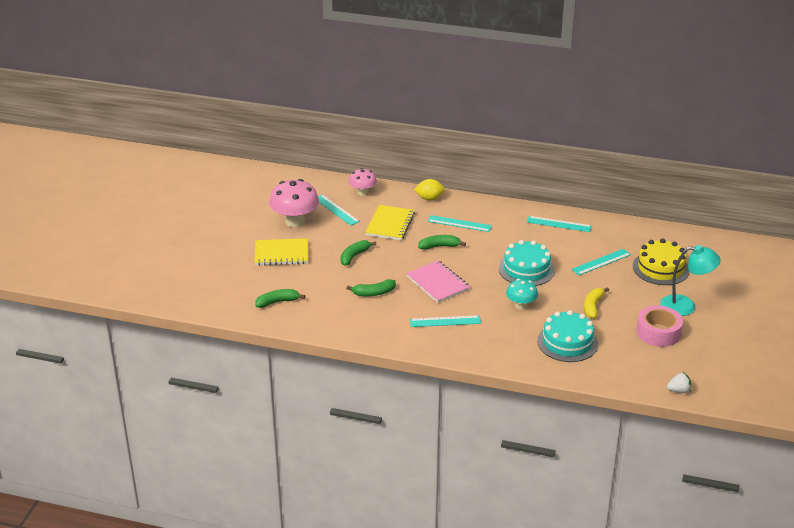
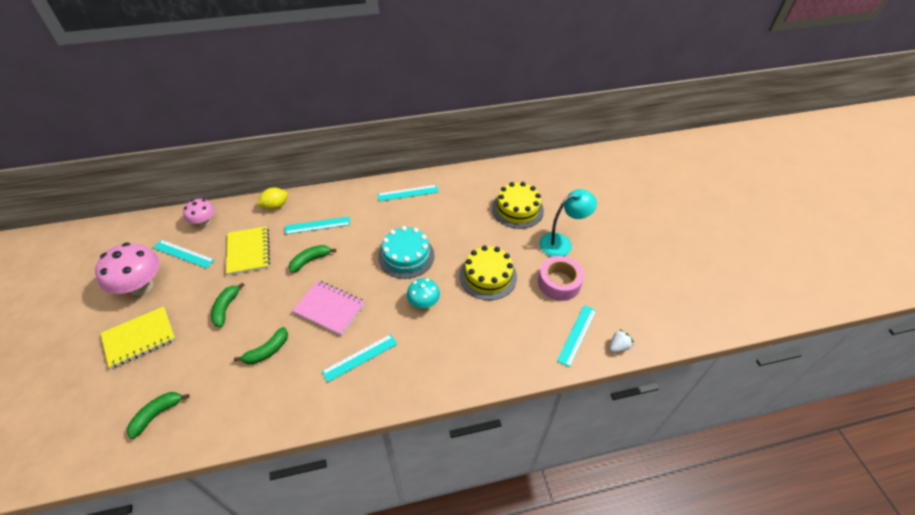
camera: 30 degrees left, 15 degrees up
turquoise cake [537,310,598,362] -> none
turquoise ruler [572,249,631,275] -> turquoise ruler moved to [557,305,596,367]
yellow banana [584,287,609,318] -> yellow cake [459,246,517,300]

